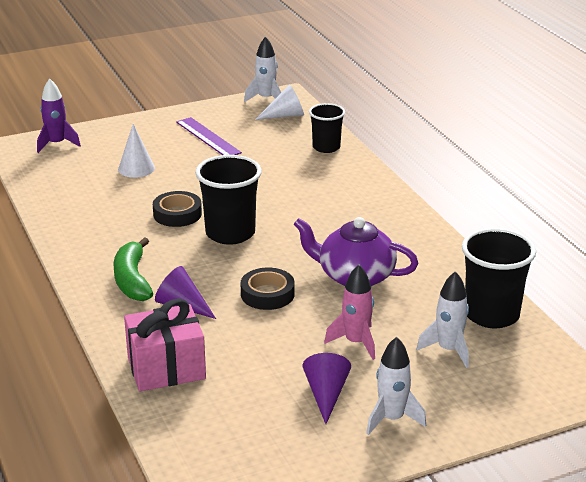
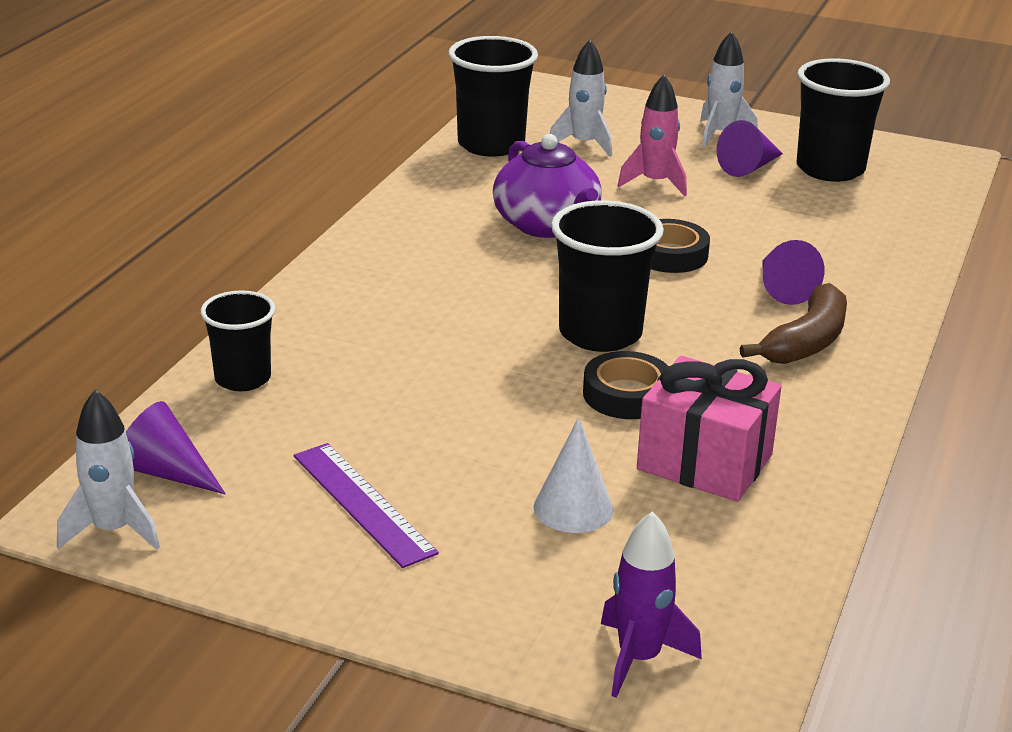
camera: 135 degrees left, 0 degrees up
green banana [113,237,153,301] -> brown banana [740,283,847,364]
pink gift [124,298,206,391] -> pink gift moved to [637,356,782,502]
purple ruler [176,117,242,155] -> purple ruler turned 45 degrees counterclockwise [294,443,439,568]
white cone [255,84,304,120] -> purple cone [126,401,226,494]
none -> black cup [796,58,890,182]

